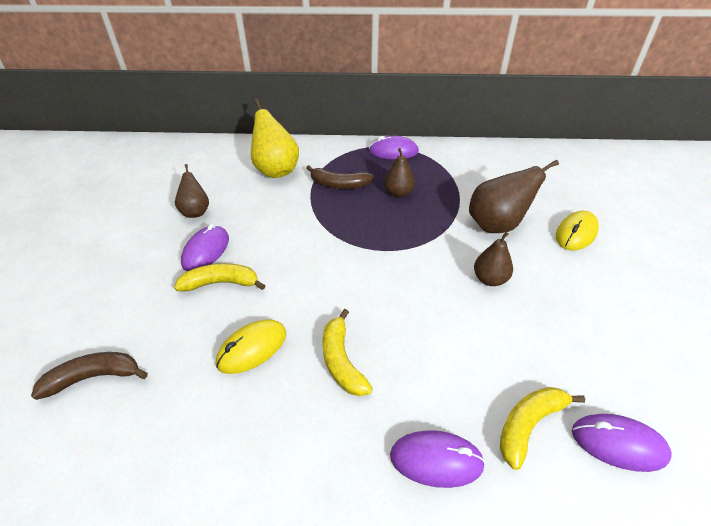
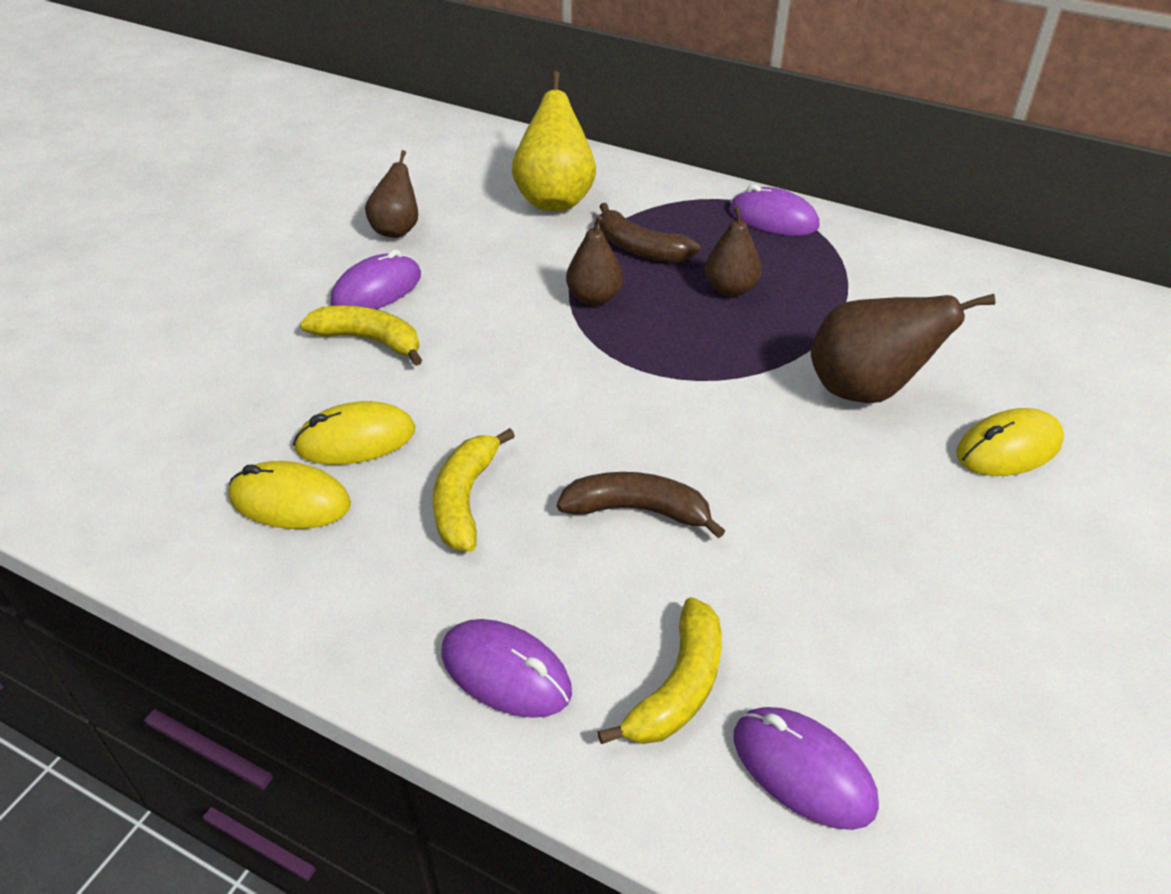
camera: 25 degrees right, 0 degrees up
brown banana [31,352,148,400] -> brown banana moved to [557,472,725,538]
brown pear [474,232,513,286] -> brown pear moved to [566,216,623,306]
yellow banana [500,387,585,470] -> yellow banana turned 135 degrees clockwise [597,597,722,744]
none -> yellow mouse [228,461,351,529]

